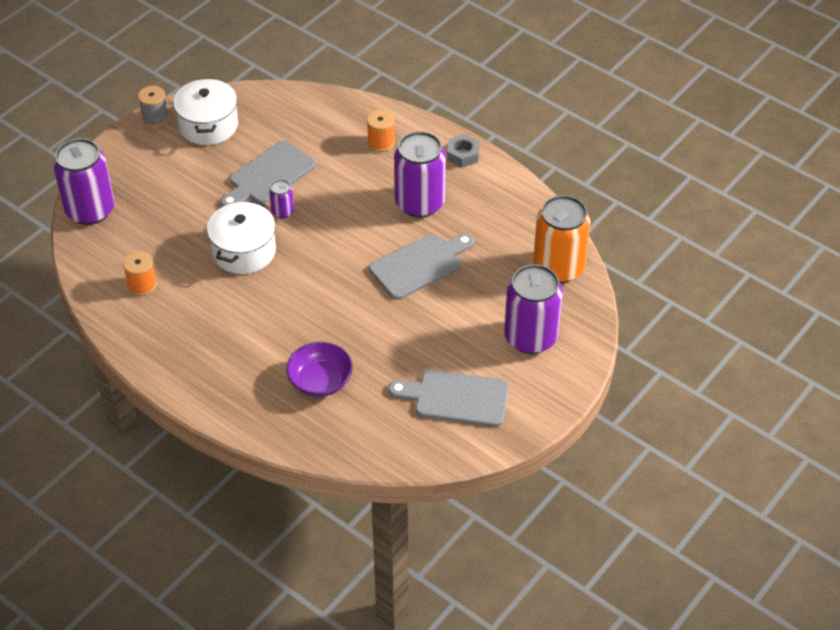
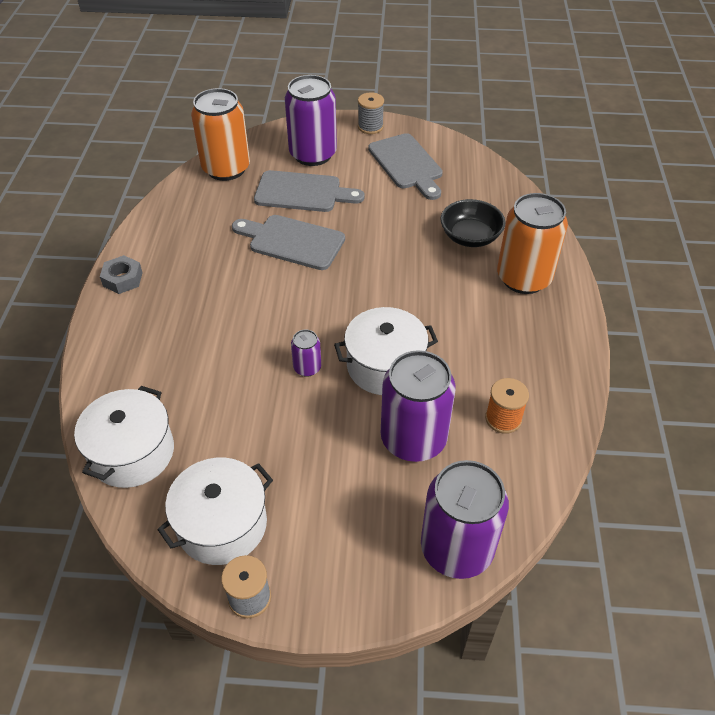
camera: 125 degrees left, 0 degrees up
grey cutting board [221,140,316,207] -> grey cutting board moved to [254,170,365,212]
purple bowl [286,342,353,397] -> black bowl [440,199,506,247]
orange spool [367,110,395,152] -> none
purple can [394,131,446,218] -> purple can moved to [381,350,456,462]
none -> white pot [74,386,174,488]
none -> grey spool [358,92,384,134]
none -> orange can [497,193,568,294]

